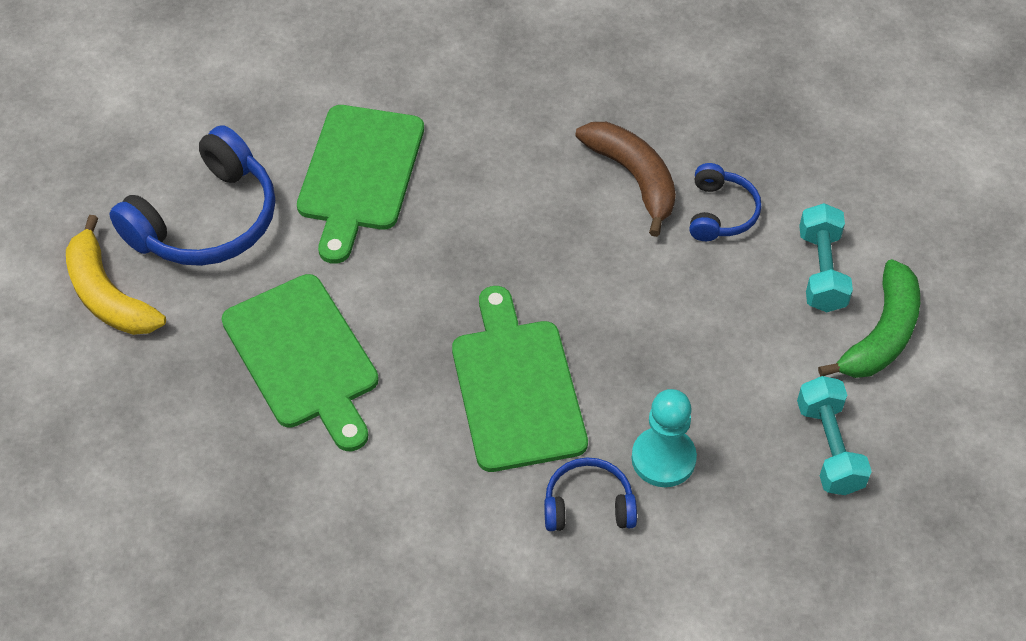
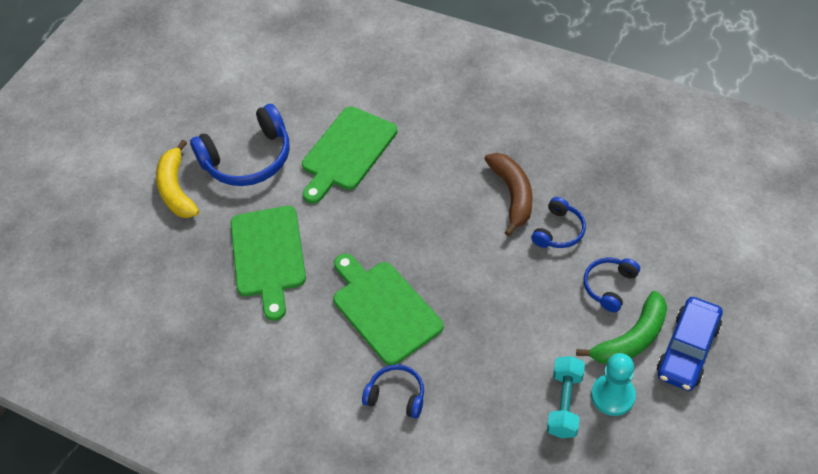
camera: 25 degrees right, 0 degrees up
green cutting board [452,286,588,472] -> green cutting board turned 45 degrees counterclockwise [333,253,444,365]
turquoise pawn [631,389,697,487] -> turquoise pawn moved to [591,353,636,416]
turquoise dumbbell [799,203,853,312] -> blue headphones [583,257,640,312]
none -> blue car [657,297,723,391]

